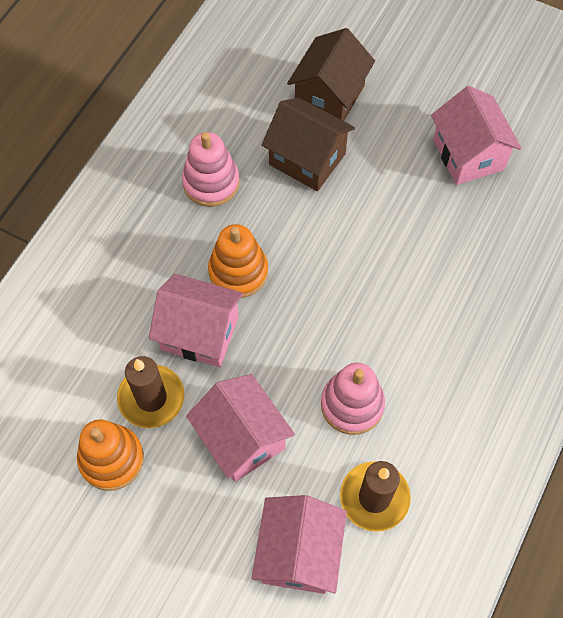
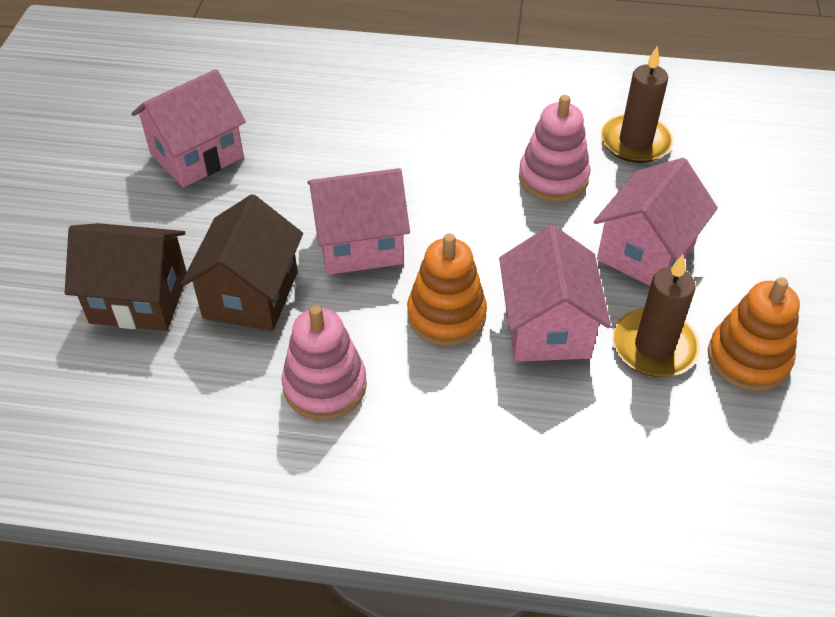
camera: 110 degrees left, 15 degrees down
pink house [251,495,347,594] -> pink house moved to [307,168,410,275]

